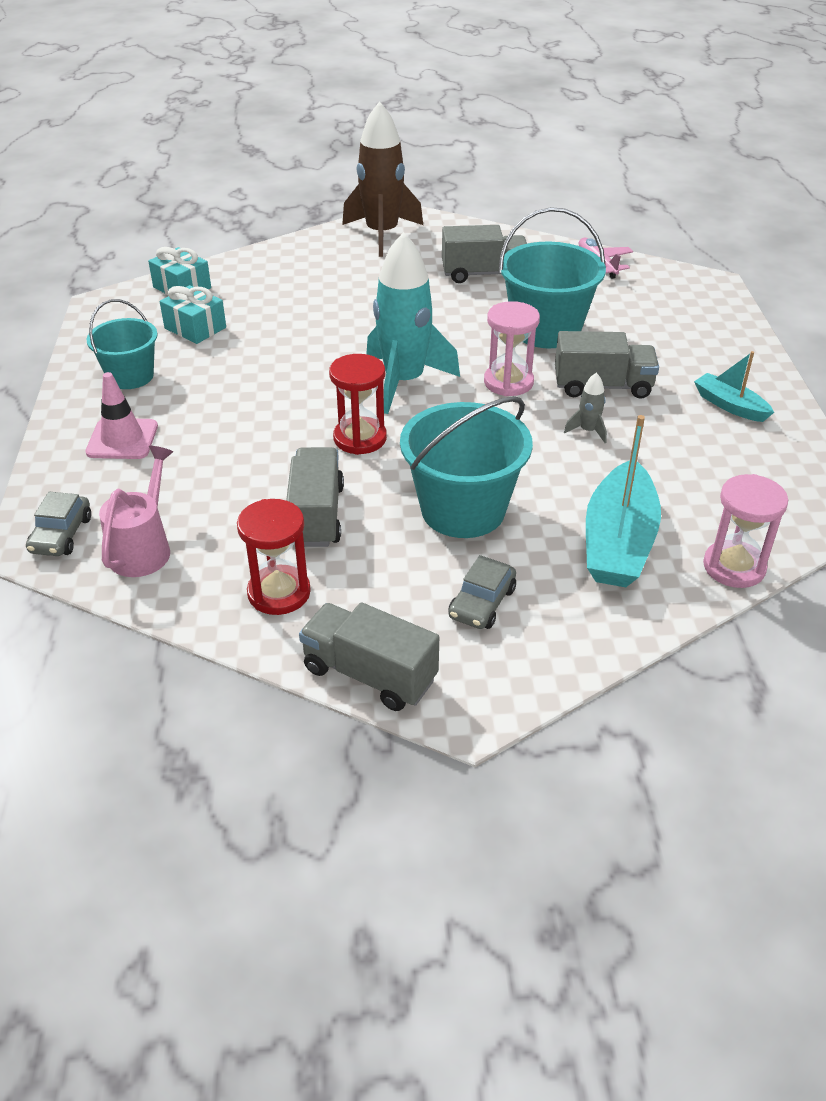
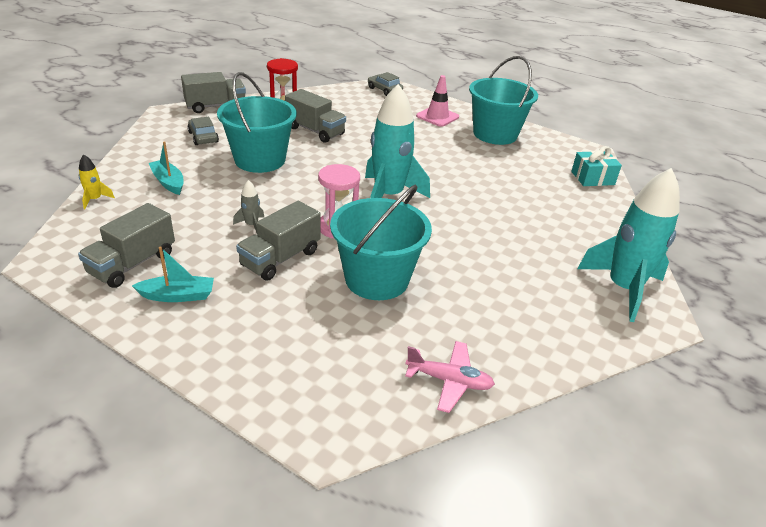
camera: 125 degrees right, 5 degrees down
turquoise bucket [86,299,158,389] -> turquoise bucket [469,56,538,145], size x1.60
pink watering can [99,446,173,577] -> none
turquoise gift [160,285,226,344] -> none
red hourglass [329,354,387,455] -> none
brown rocket [342,101,423,257] -> turquoise rocket [578,168,680,322]
grey truck [442,225,527,283] -> grey truck moved to [78,203,175,288]
turquoise boat [586,415,661,587] -> turquoise boat [149,141,184,195], size x0.56
pink hourglass [703,474,788,588] -> yellow rocket [79,154,115,209]

